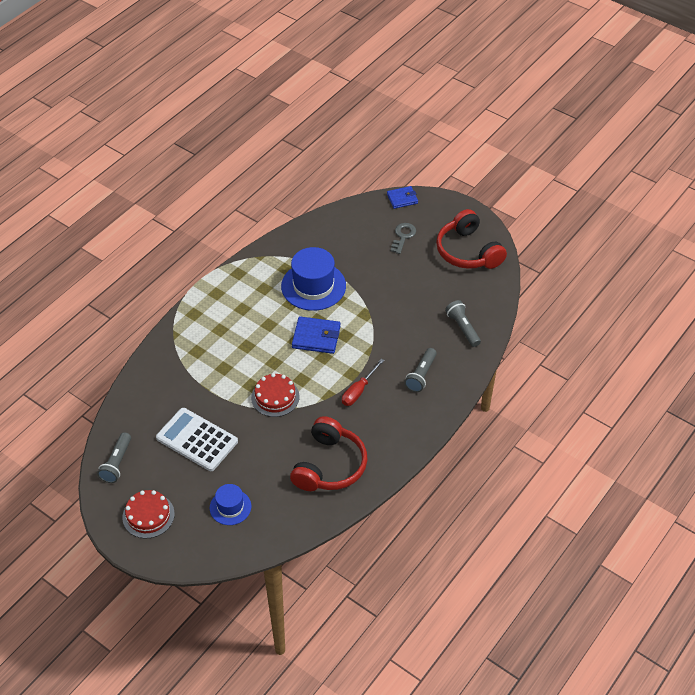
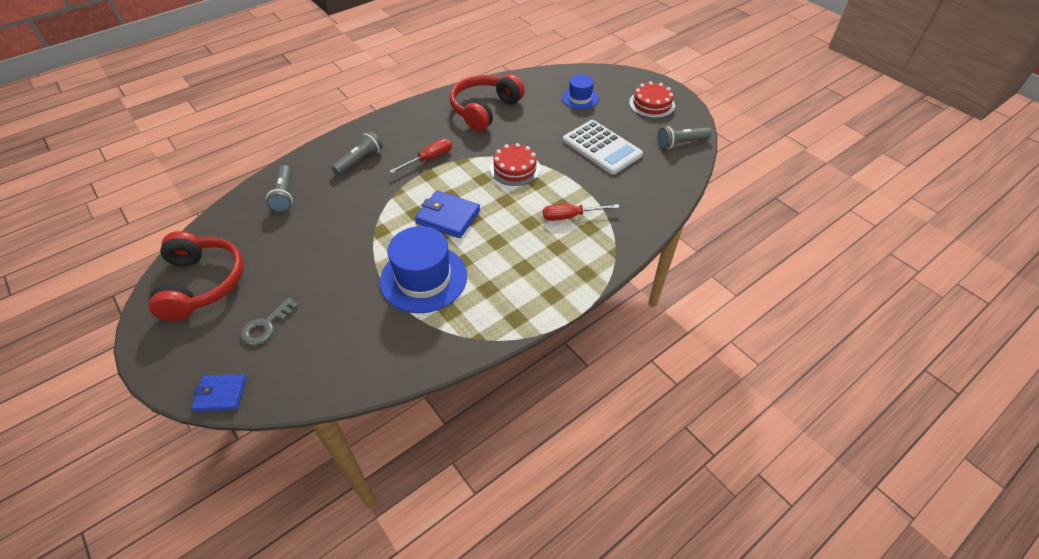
camera: 165 degrees left, 0 degrees up
grey flashlight [97,432,131,483] -> grey flashlight turned 135 degrees counterclockwise [658,126,712,149]
none -> red screwdriver [543,204,619,221]

